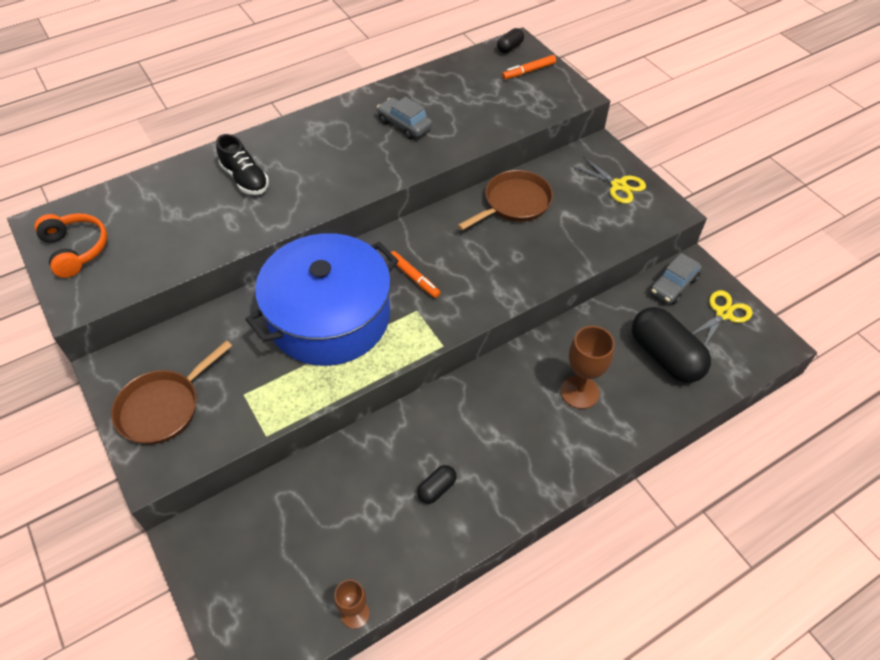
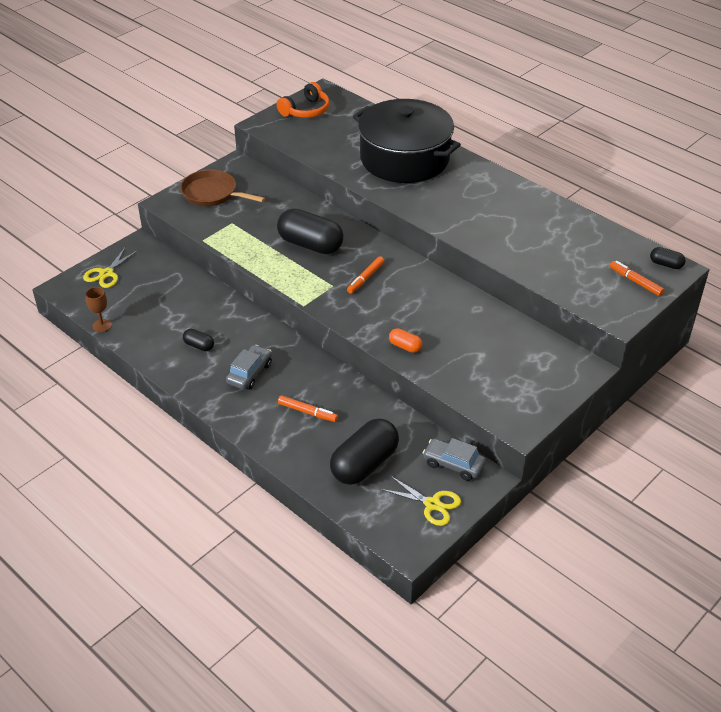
camera: 75 degrees right, 10 degrees down
black shoe [216,134,269,195] -> black pot [353,99,461,183]
blue pot [245,233,399,366] -> black capsule [277,209,343,254]
grey car [377,97,432,140] -> grey car moved to [226,345,272,390]
brown pan [457,170,553,230] -> none
brown goblet [561,326,615,409] -> orange marker [278,395,338,422]
yellow scissors [572,157,646,204] -> yellow scissors moved to [83,246,138,288]
none -> orange capsule [389,328,422,353]

